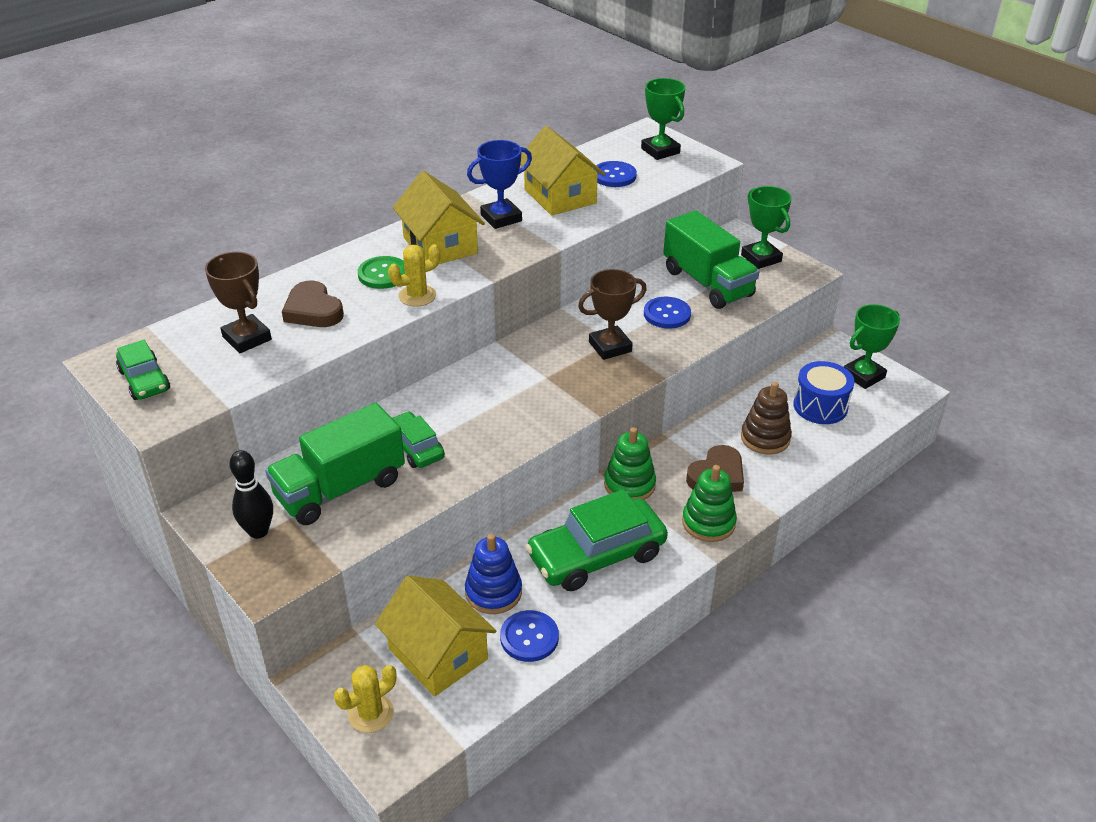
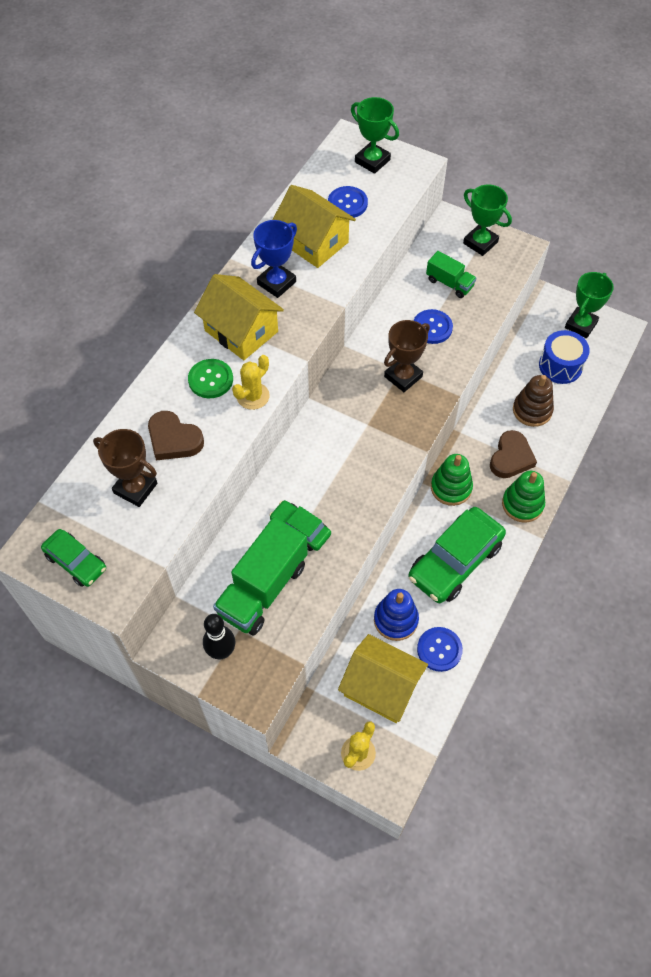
camera: 20 degrees left, 20 degrees up
green truck [663,210,759,309] -> green truck [426,251,476,298], size x0.54

